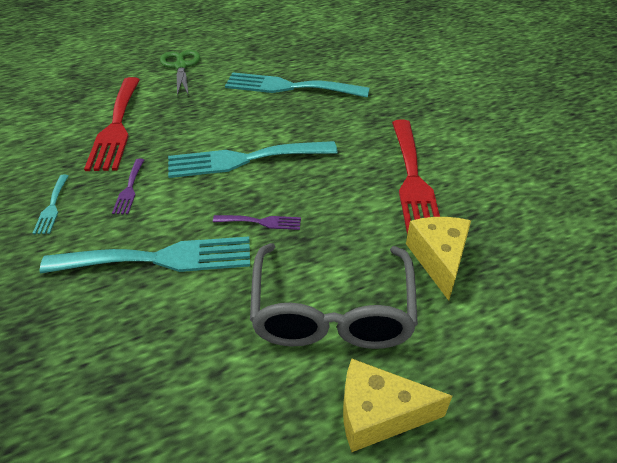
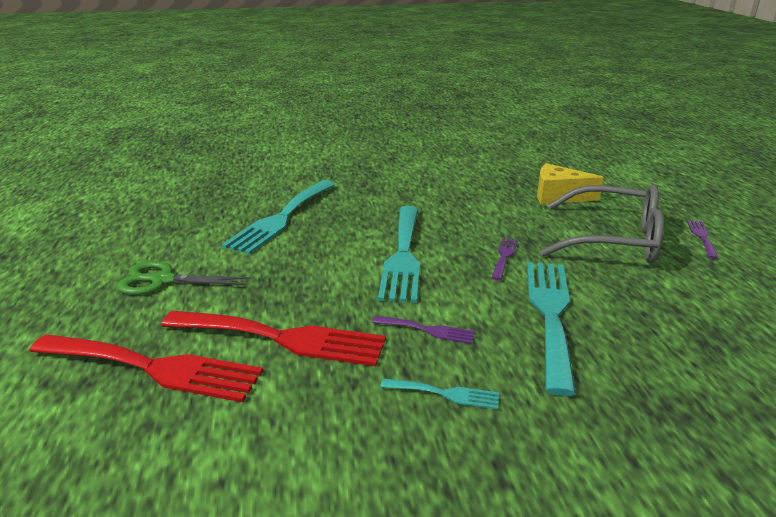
camera: 75 degrees left, 15 degrees down
yellow cheese [343,359,452,452] -> purple fork [687,220,718,259]
red fork [392,120,440,234] -> red fork moved to [30,334,263,402]

